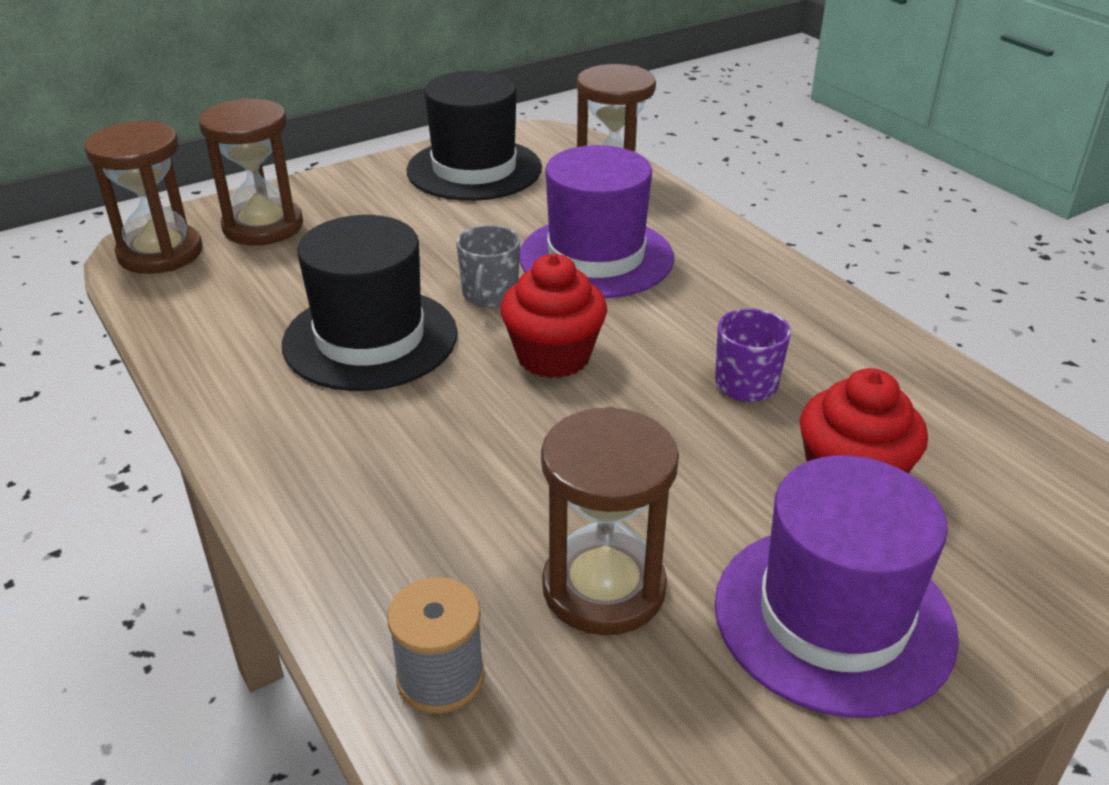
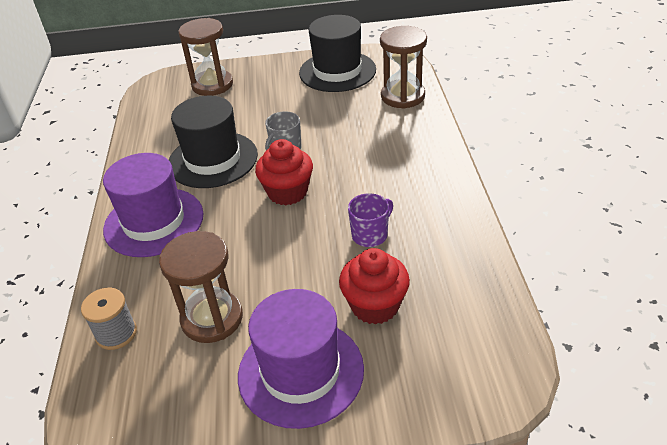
camera: 30 degrees right, 5 degrees up
brown hourglass [84,121,203,274] -> none
purple hat [519,145,674,298] -> purple hat moved to [103,153,203,257]

